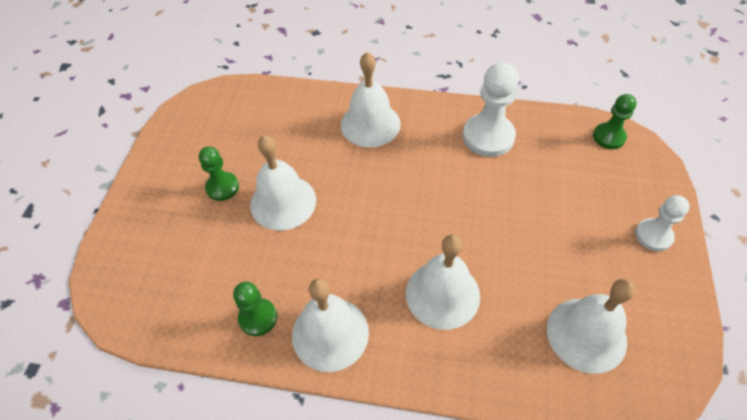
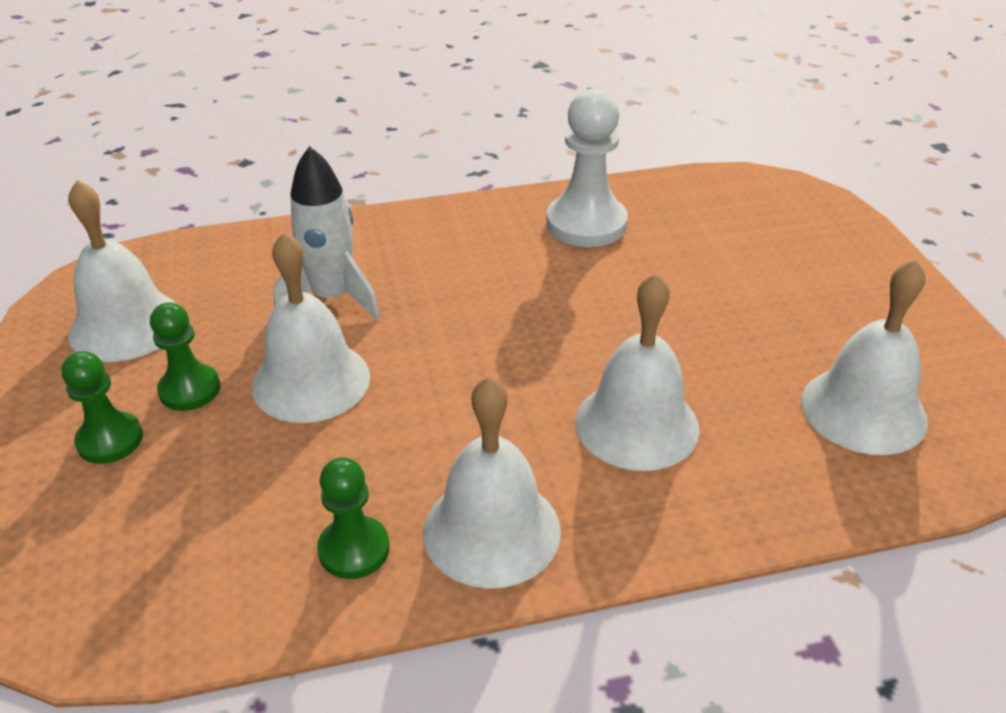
camera: 25 degrees left, 15 degrees down
white bell [341,52,401,147] -> white bell moved to [68,180,177,362]
green pawn [593,94,637,149] -> green pawn moved to [61,351,143,464]
white pawn [635,195,690,251] -> none
none -> white rocket [273,146,380,320]

